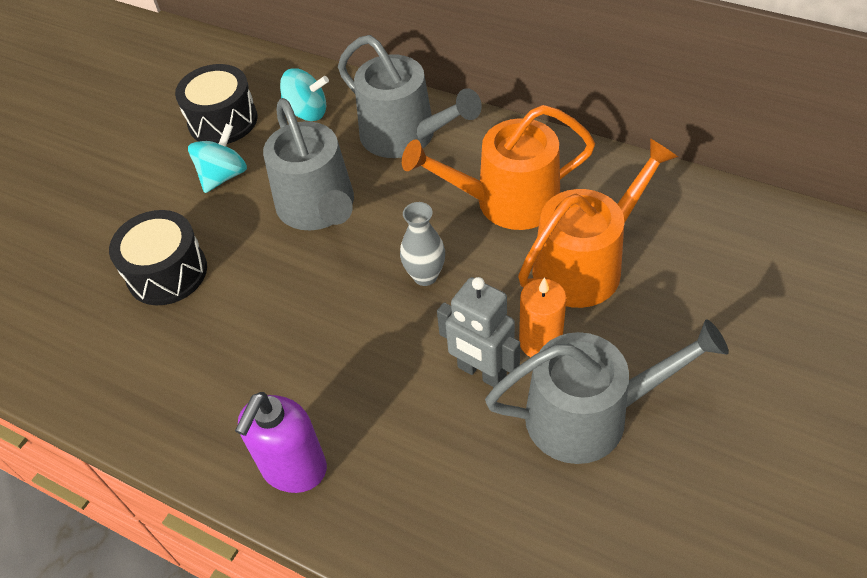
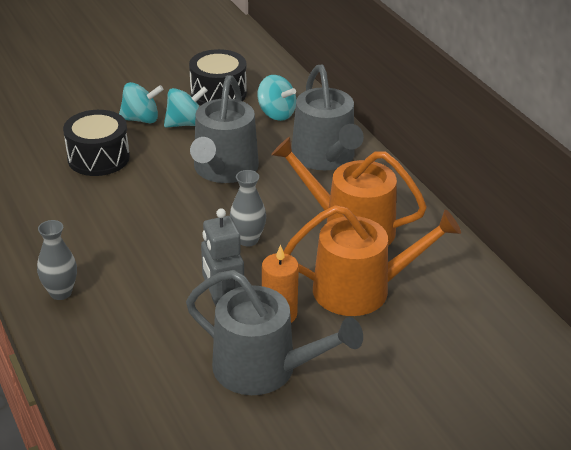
camera: 30 degrees right, 15 degrees down
purple soap dispenser [235,392,327,493] -> grey vase [37,220,77,300]
none -> turquoise spinning top [119,82,164,123]

